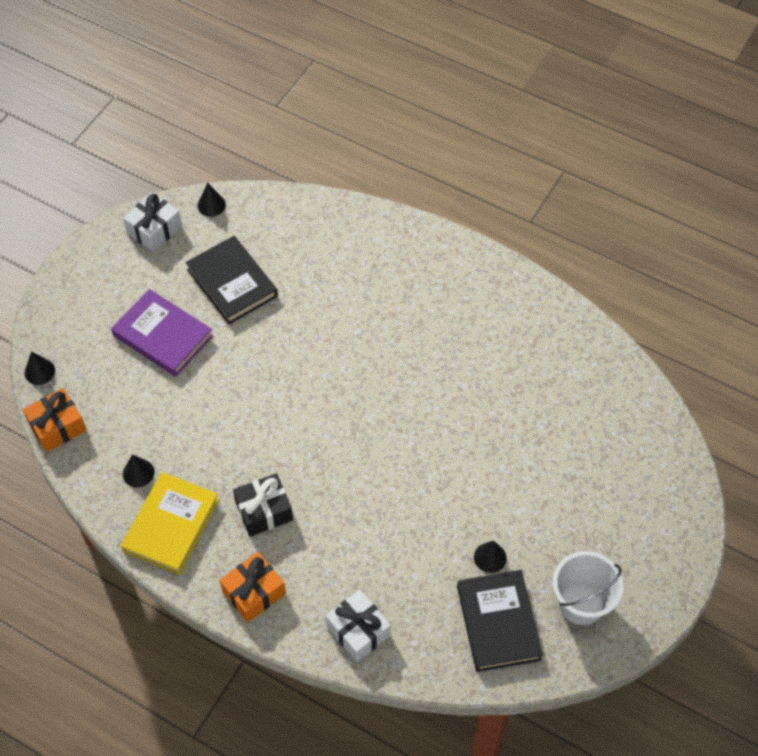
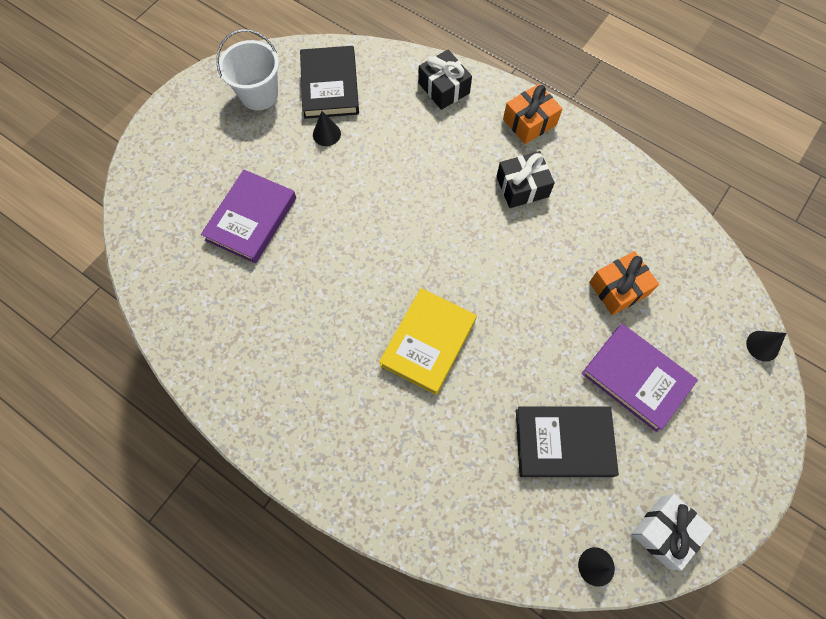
camera: 175 degrees left, 10 degrees up
orange gift [23,388,87,452] -> orange gift moved to [589,251,659,315]
yellow book [121,472,219,575] -> yellow book moved to [379,288,477,395]
black cone [123,454,155,488] -> none
black book [186,236,278,324] -> black book turned 60 degrees counterclockwise [516,406,619,477]
white gift [326,589,391,662] -> black gift [419,50,472,110]
none -> purple book [201,170,296,263]

